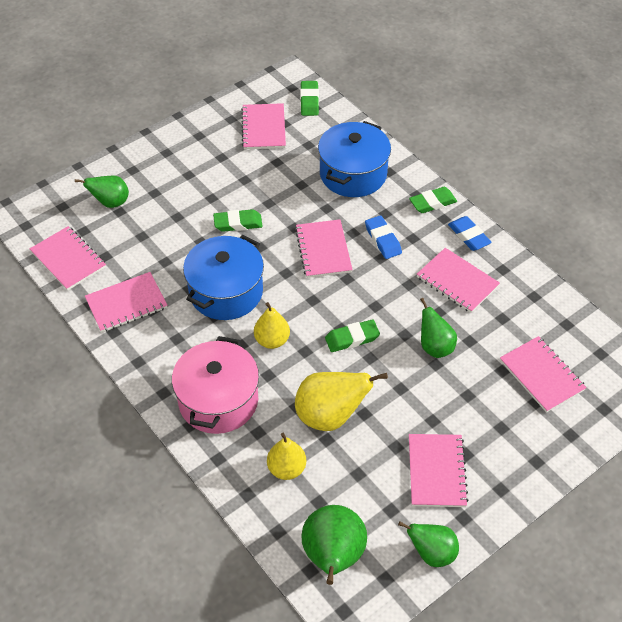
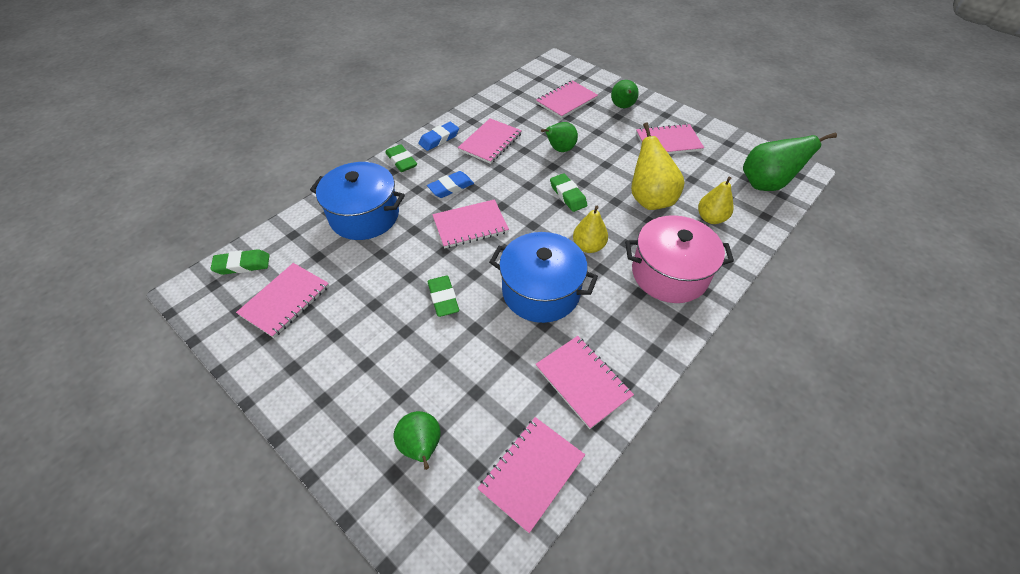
camera: 100 degrees left, 0 degrees up
pink notebook [241,103,286,149] -> pink notebook turned 45 degrees counterclockwise [236,263,329,338]
green pear [398,521,459,567] -> green pear moved to [611,80,639,108]

